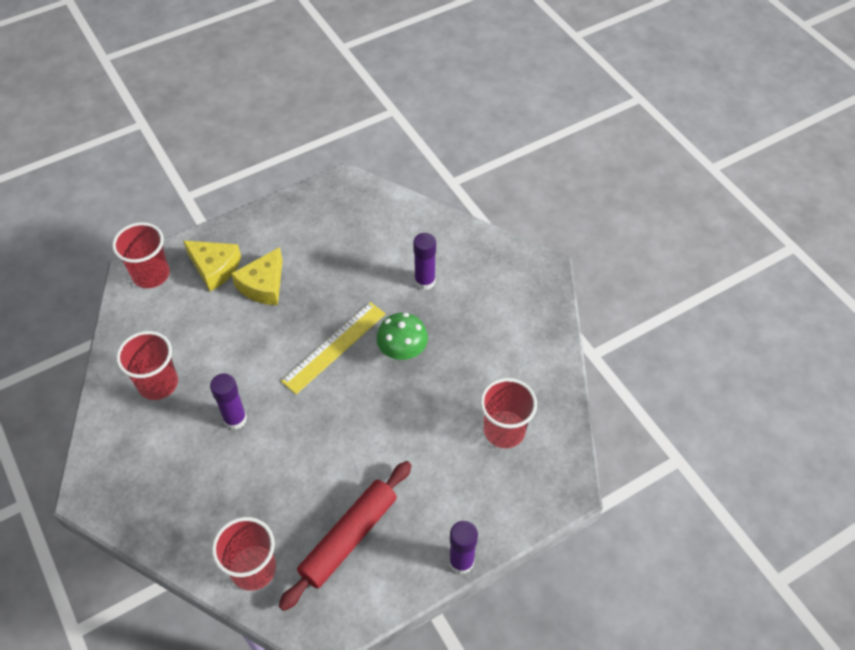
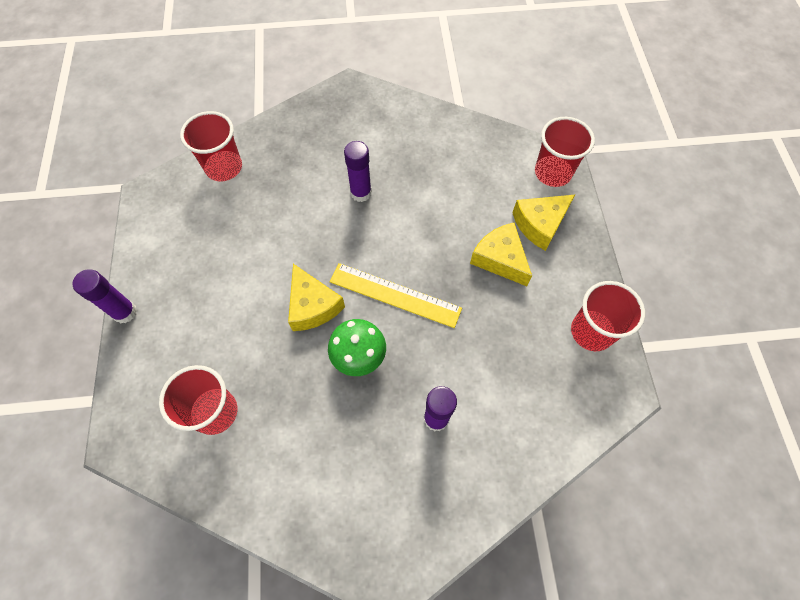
camera: 115 degrees right, 10 degrees up
red cup [116,331,178,400] -> red cup moved to [571,281,645,351]
red rolling pin [279,461,412,611] -> none
yellow ruler [281,302,386,394] -> yellow ruler turned 45 degrees counterclockwise [330,263,462,328]
none -> yellow cheese [288,264,345,331]

